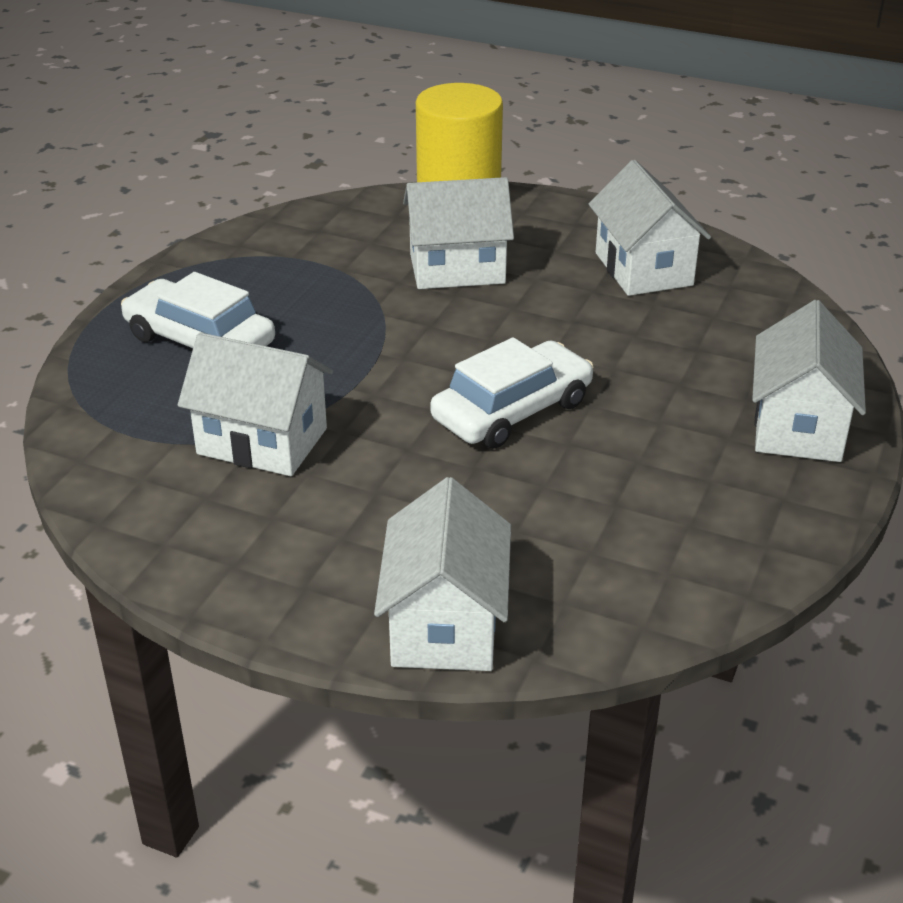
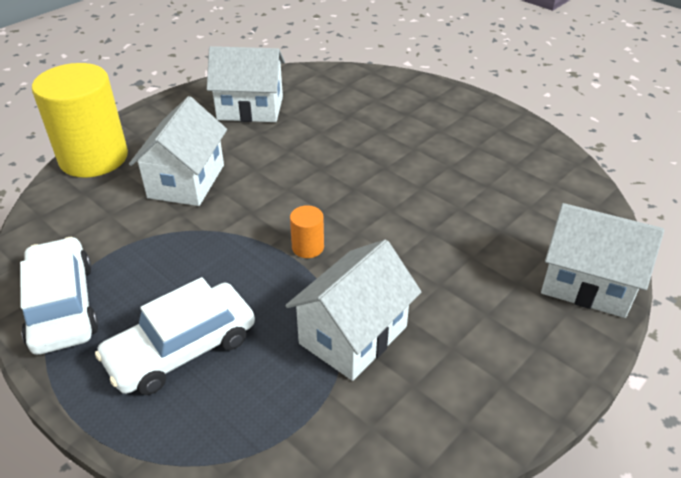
camera: 70 degrees left, 5 degrees up
white car [430,337,594,449] -> white car moved to [20,237,99,355]
white house [752,300,866,462] -> none
none -> orange cylinder [290,205,324,258]

